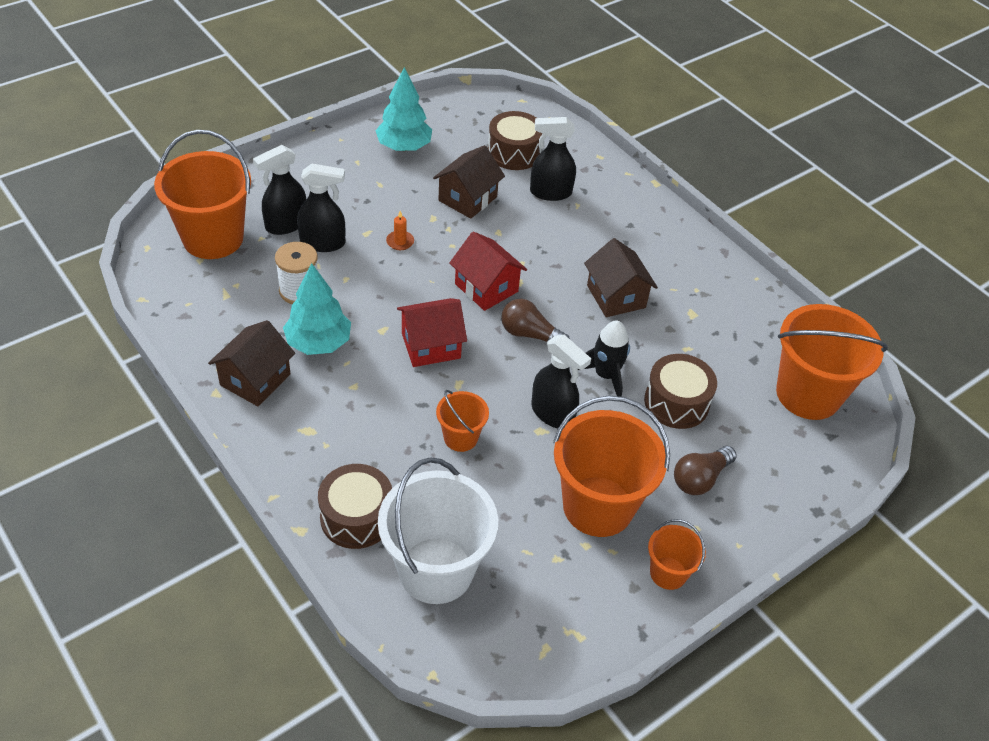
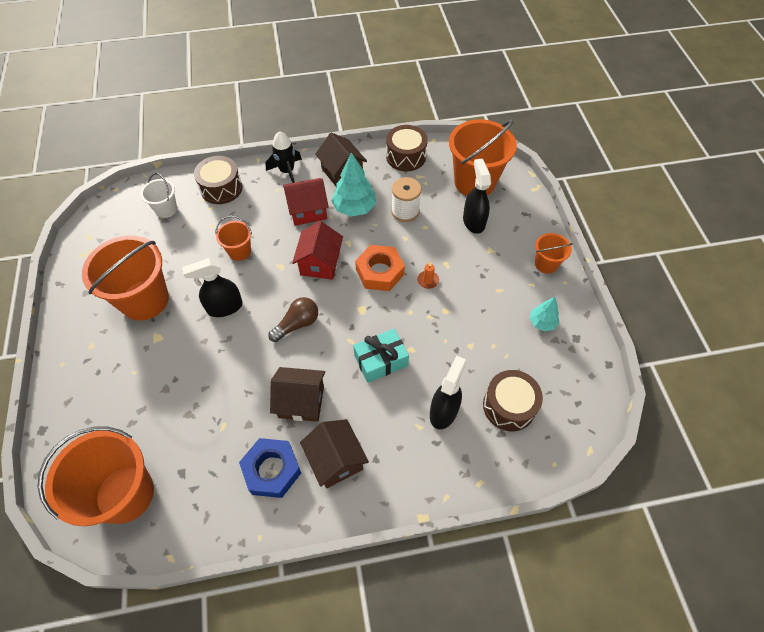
camera: 120 degrees right, 10 degrees up
black spray bottle [297,164,345,252] -> none
turquoise tree [375,67,432,151] -> turquoise tree [529,297,560,331], size x0.58
white bucket [378,457,498,604] -> white bucket [140,173,177,218], size x0.50
brown house [433,145,505,219] -> brown house moved to [300,419,369,488]
red house [449,232,527,311] -> red house moved to [283,178,329,226]
black rocket [578,320,630,397] -> black rocket moved to [265,131,302,183]
brown drum [644,354,717,429] -> brown drum moved to [386,125,428,171]
orange bucket [648,519,706,590] -> orange bucket moved to [535,233,573,274]
brown light bulb [674,446,737,495] -> none
none -> blue nut [239,438,301,498]
none -> turquoise gift [353,329,409,383]
none -> orange nut [355,245,405,291]

